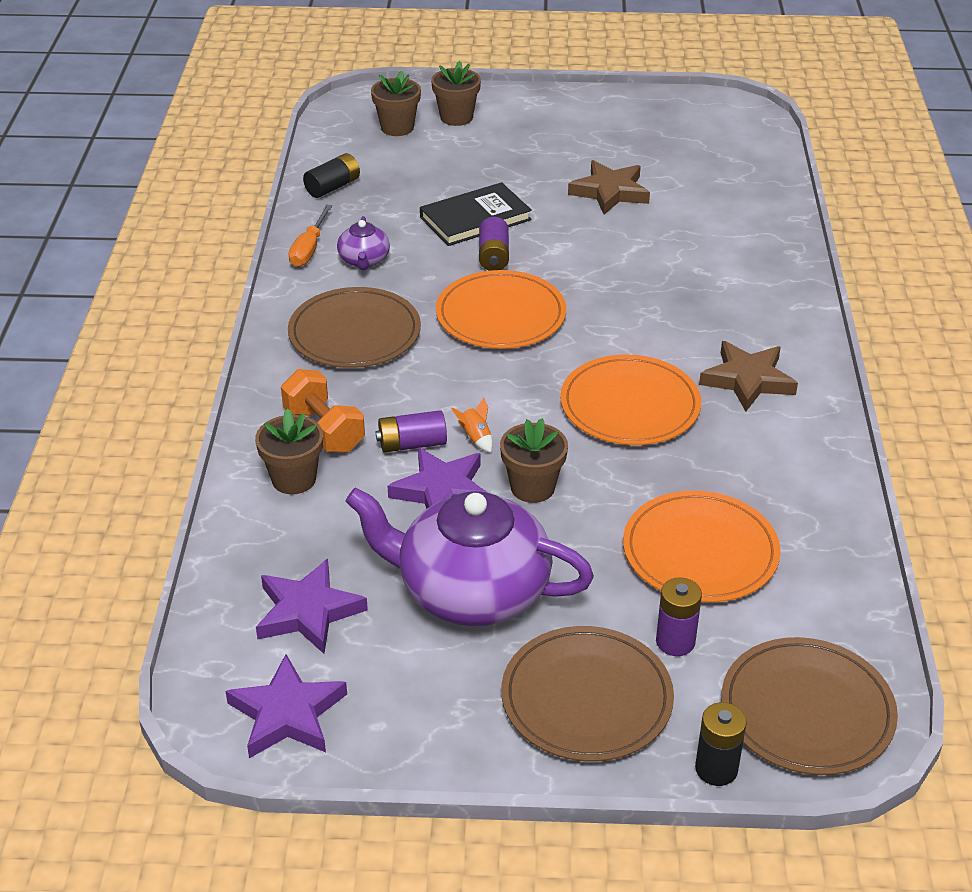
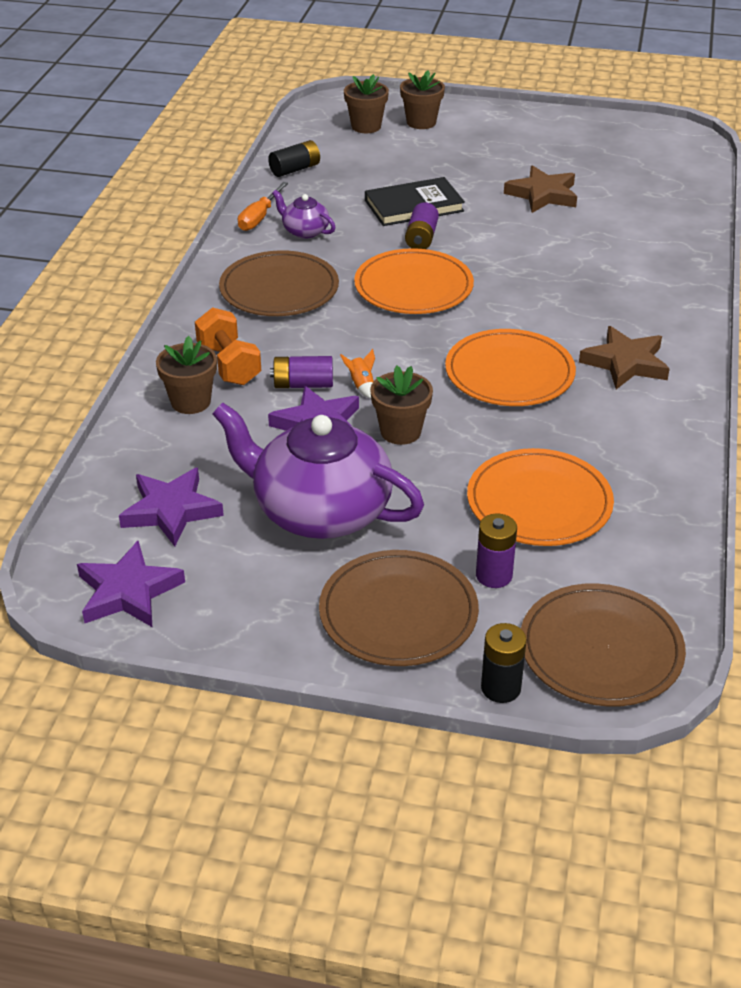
camera: 10 degrees right, 0 degrees up
purple teapot [337,216,390,270] -> purple teapot turned 120 degrees clockwise [272,190,336,239]

